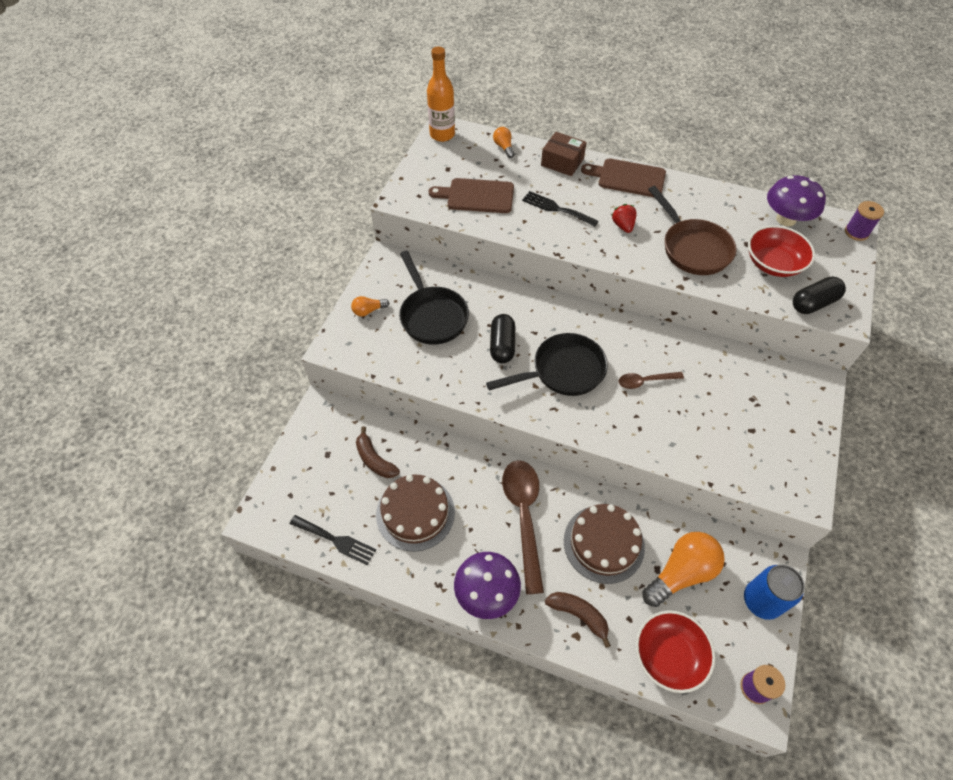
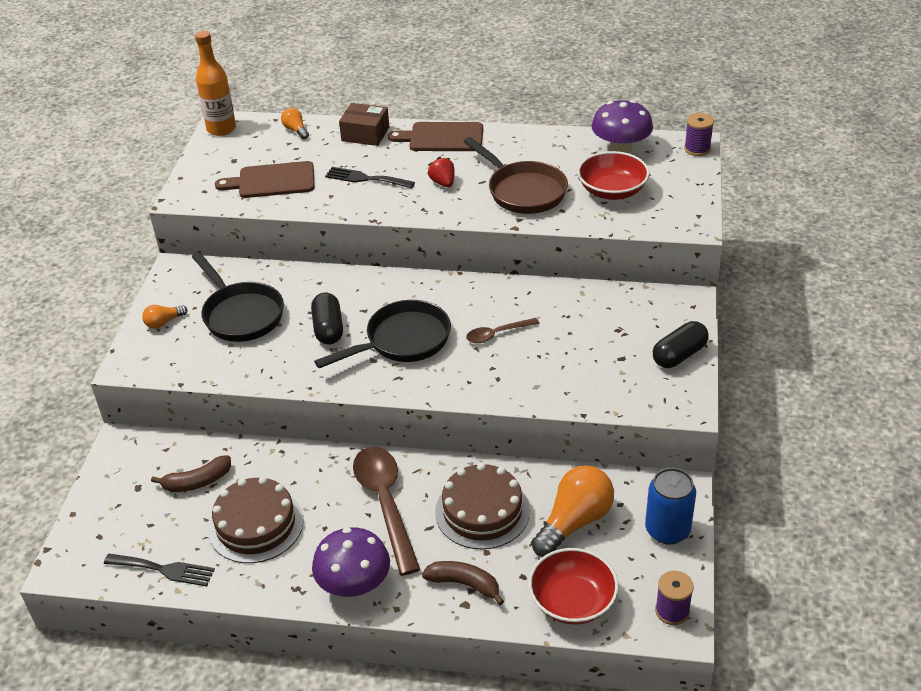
camera: 10 degrees left, 15 degrees down
brown banana [356,426,400,478] -> brown banana turned 60 degrees counterclockwise [151,455,231,492]
black capsule [793,277,846,314] -> black capsule moved to [653,321,709,368]

